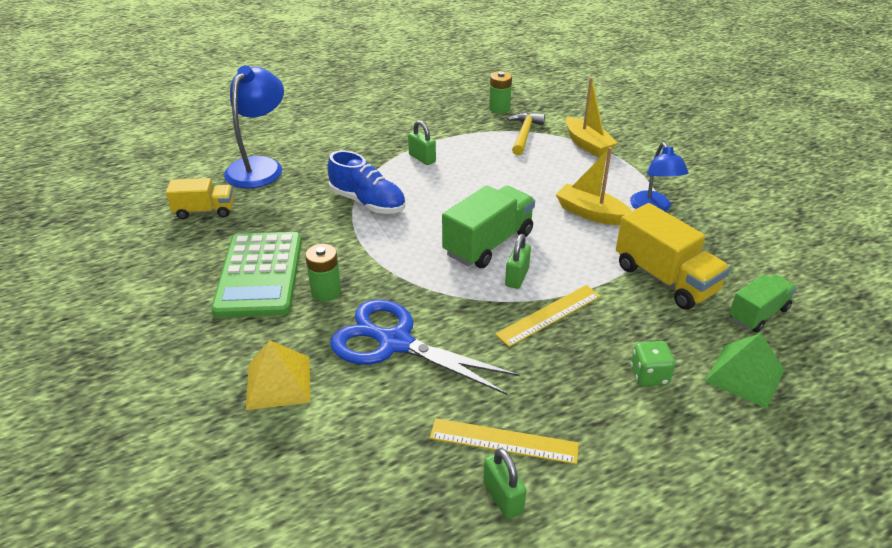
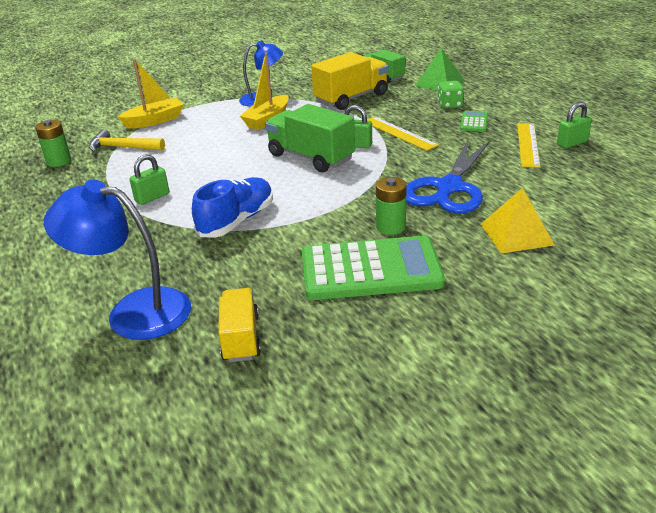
camera: 90 degrees left, 5 degrees down
none -> green calculator [460,111,488,132]

